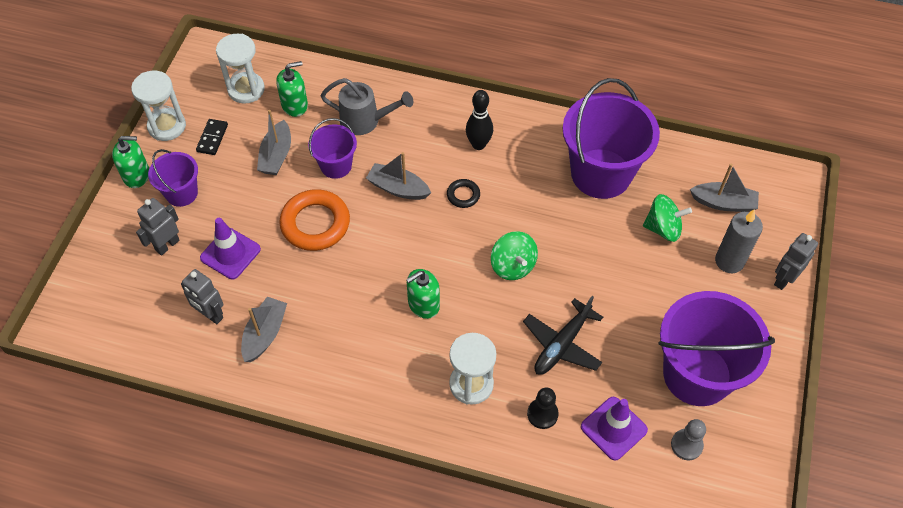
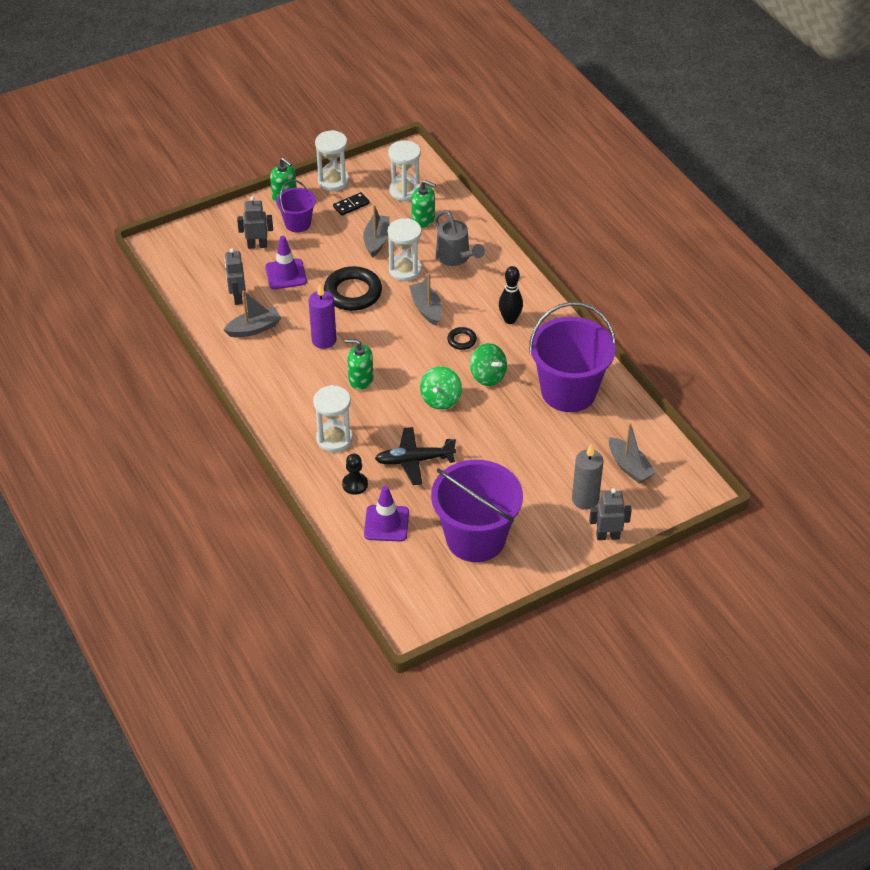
camera: 45 degrees right, 10 degrees down
grey boat [257,110,291,175] -> grey boat turned 135 degrees clockwise [363,205,390,257]
orange ring [279,189,350,251] -> black ring [324,266,382,311]
purple bucket [308,118,357,179] -> white hourglass [388,218,422,281]
green spinning top [643,194,692,242] -> green spinning top moved to [470,343,507,386]
grey pawn [671,419,706,460] -> none
none -> purple candle [308,284,336,349]

